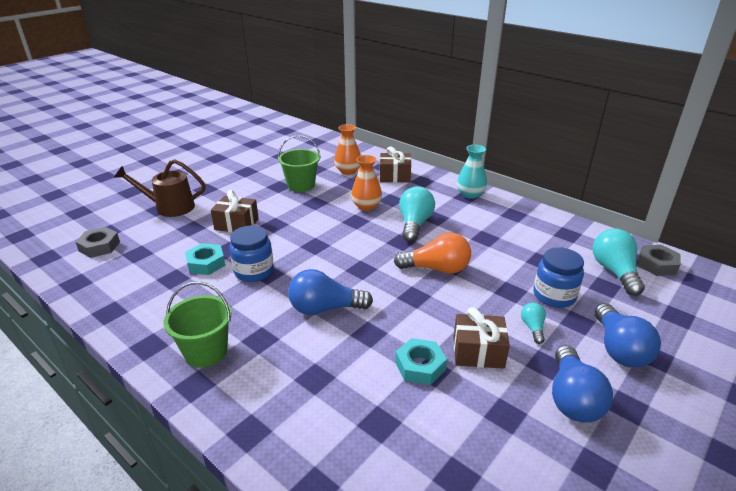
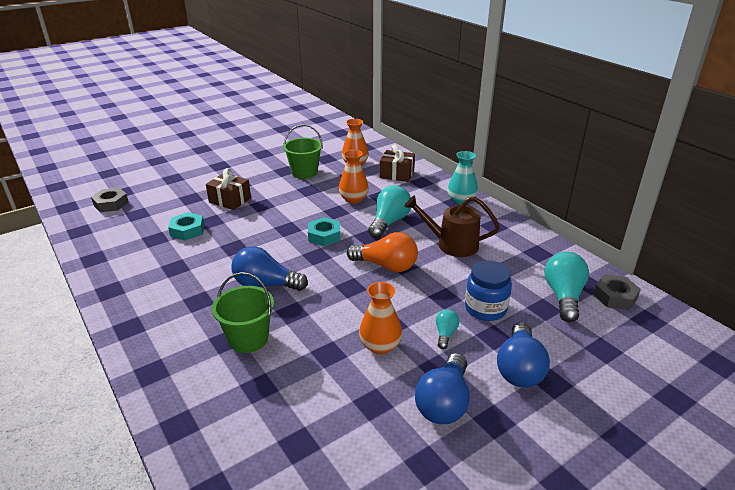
camera: 15 degrees right, 0 degrees up
brown watering can [114,159,206,217] -> brown watering can moved to [404,195,500,257]
green bucket [163,282,232,368] -> green bucket moved to [212,272,274,353]
blue jar [229,225,274,282] -> none
turquoise nut [395,338,447,385] -> turquoise nut moved to [308,217,341,246]
brown gift [454,307,510,369] -> orange vase [359,282,402,354]

